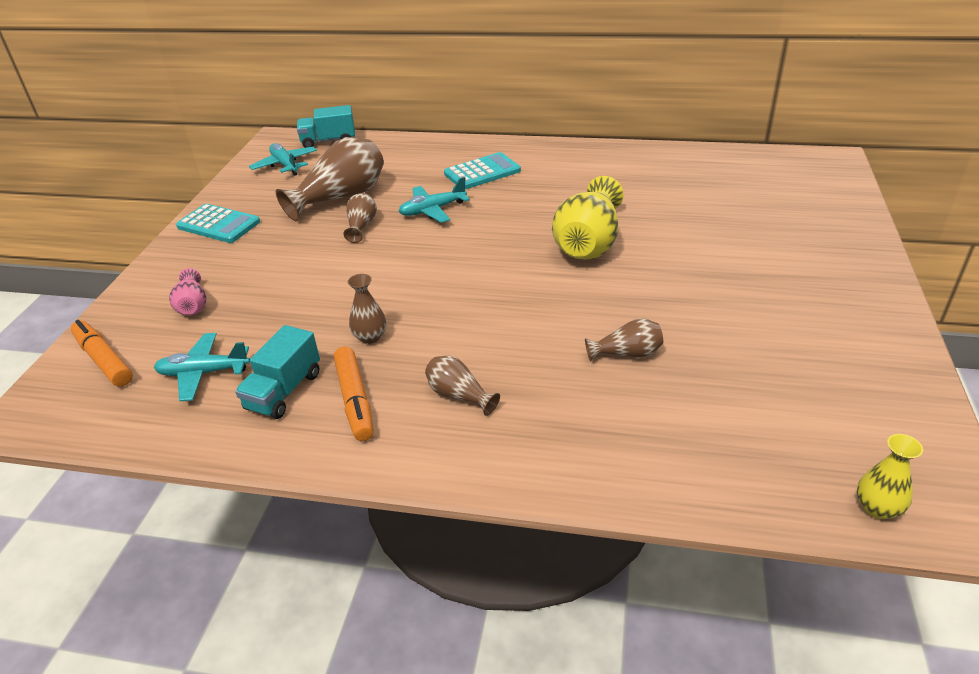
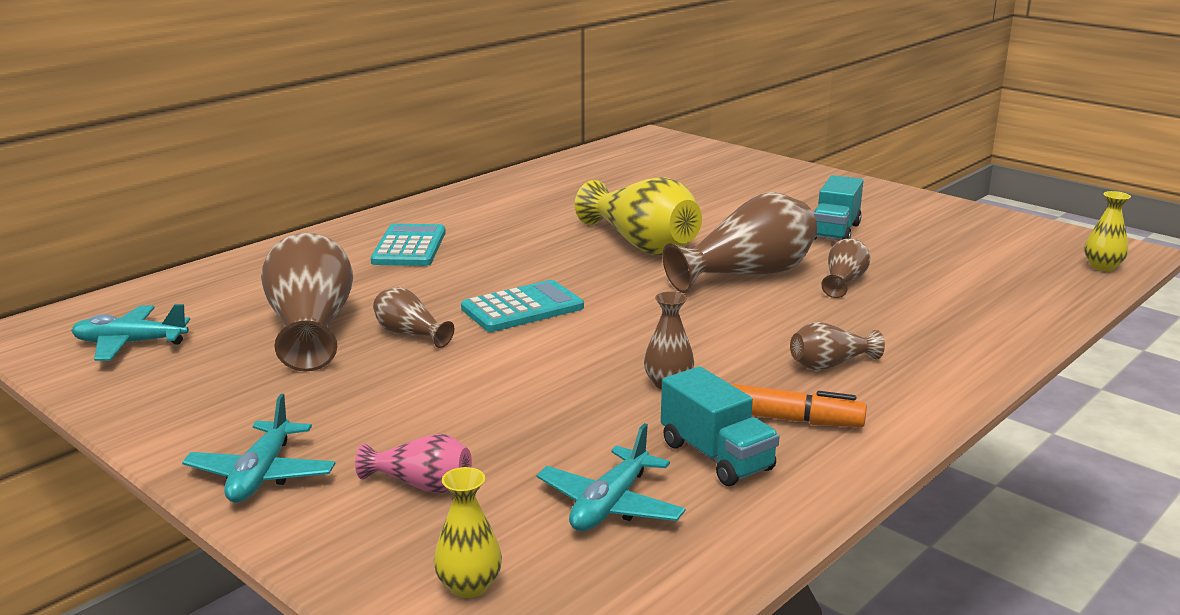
camera: 60 degrees left, 15 degrees down
orange marker [71,320,133,387] -> yellow vase [434,467,502,598]
turquoise calculator [176,204,260,243] -> turquoise calculator moved to [461,280,584,332]
turquoise truck [297,105,355,148] -> turquoise truck moved to [813,175,863,240]
turquoise plane [399,177,470,223] -> turquoise plane moved to [182,394,335,503]
none -> brown vase [662,192,817,293]

